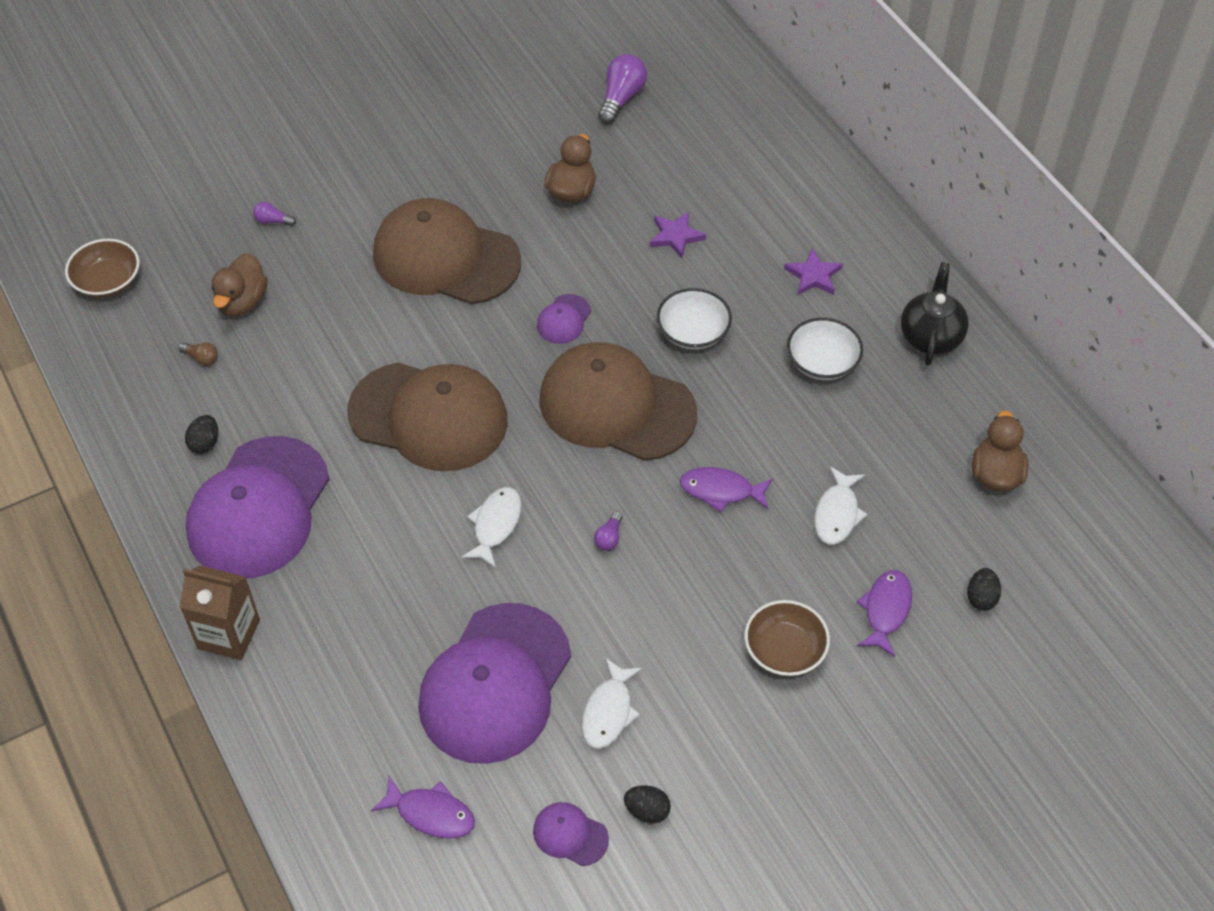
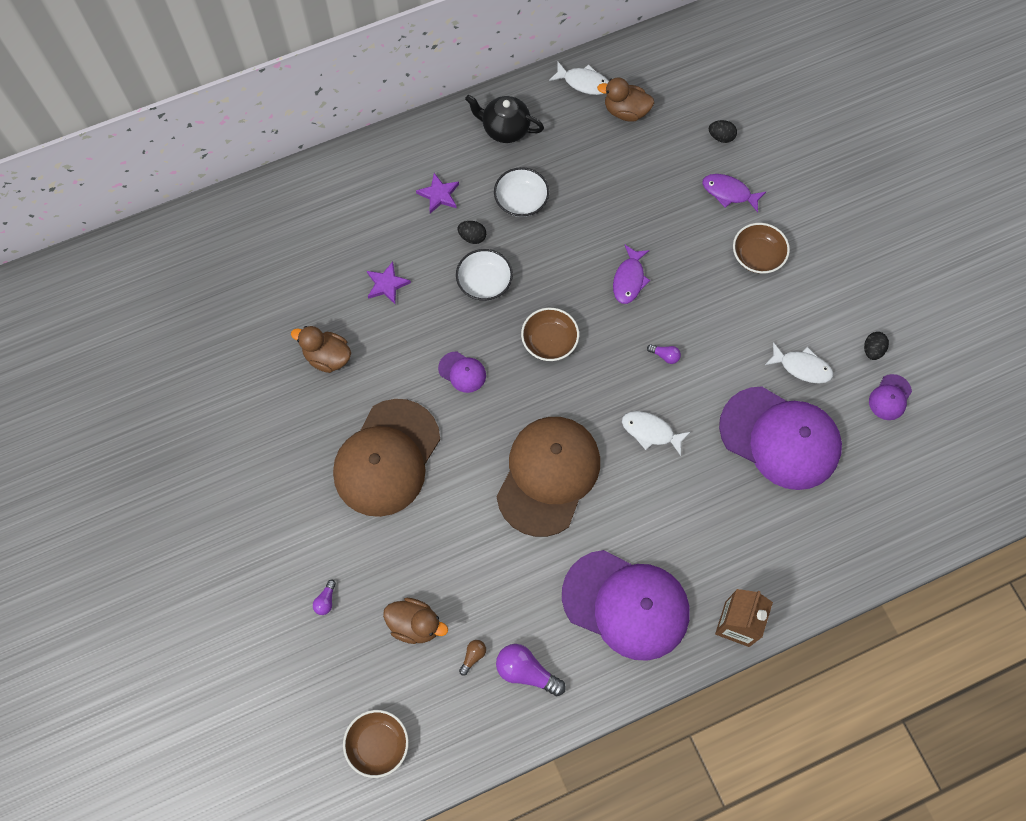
camera: 85 degrees left, 15 degrees up
black egg [185,415,218,454] -> black egg moved to [457,221,486,244]
purple fish [371,776,475,839] -> none
brown cap [539,342,697,461] -> brown bowl [521,308,579,361]
purple light bulb [598,54,647,124] -> purple light bulb moved to [496,644,566,696]
white fish [814,466,868,545] -> white fish moved to [549,62,609,95]

